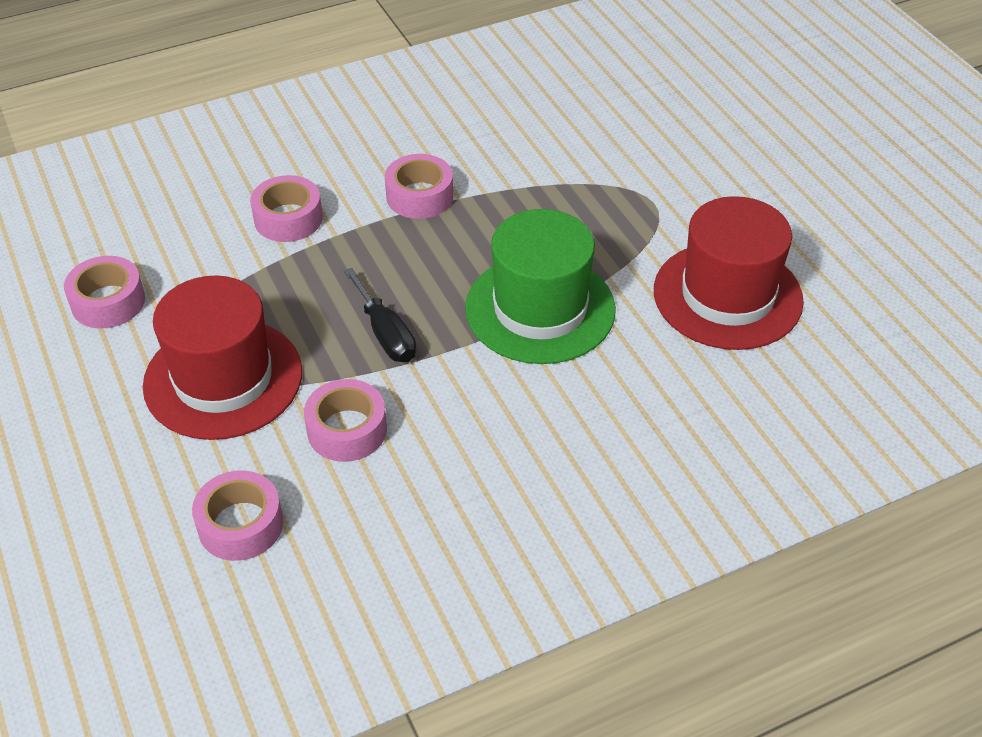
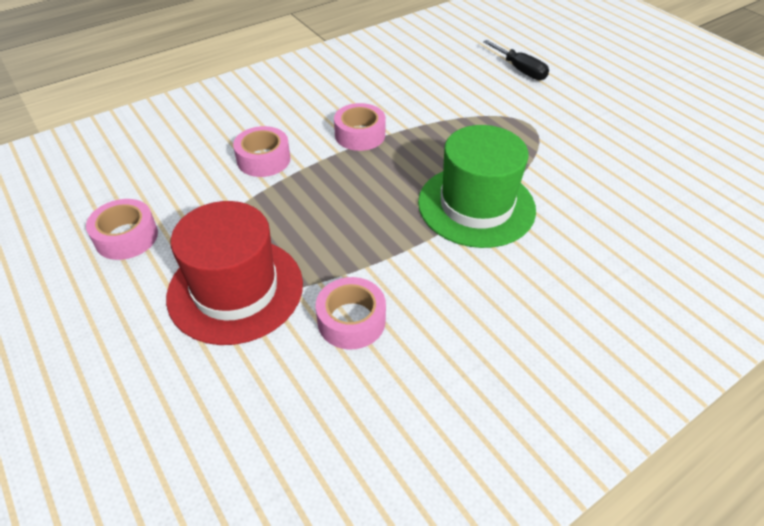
camera: 10 degrees left, 0 degrees up
pink tape [192,471,283,561] -> none
black screwdriver [344,268,416,362] -> black screwdriver moved to [483,40,549,80]
red hat [654,196,804,350] -> none

